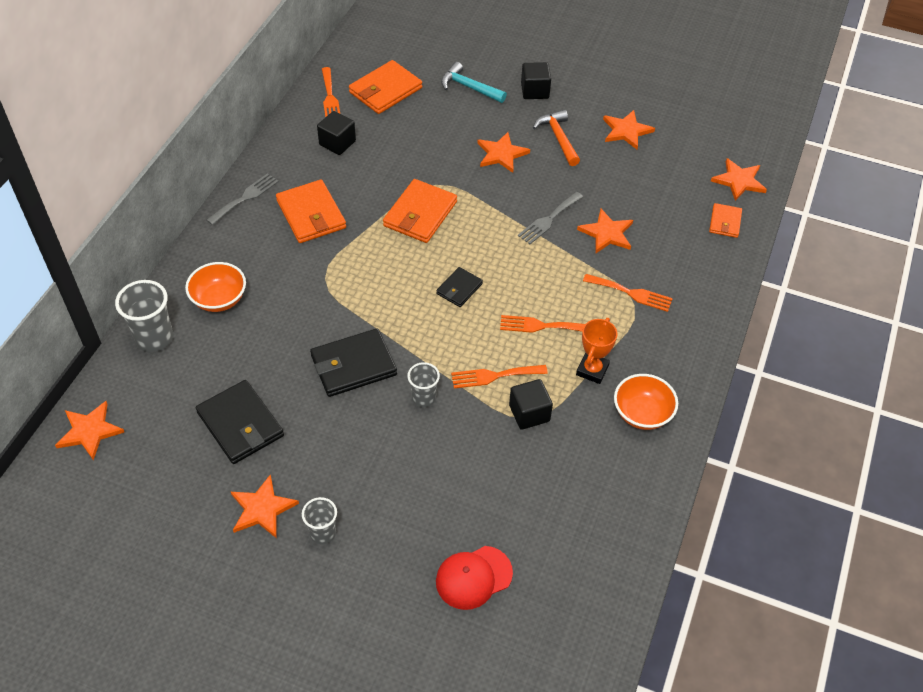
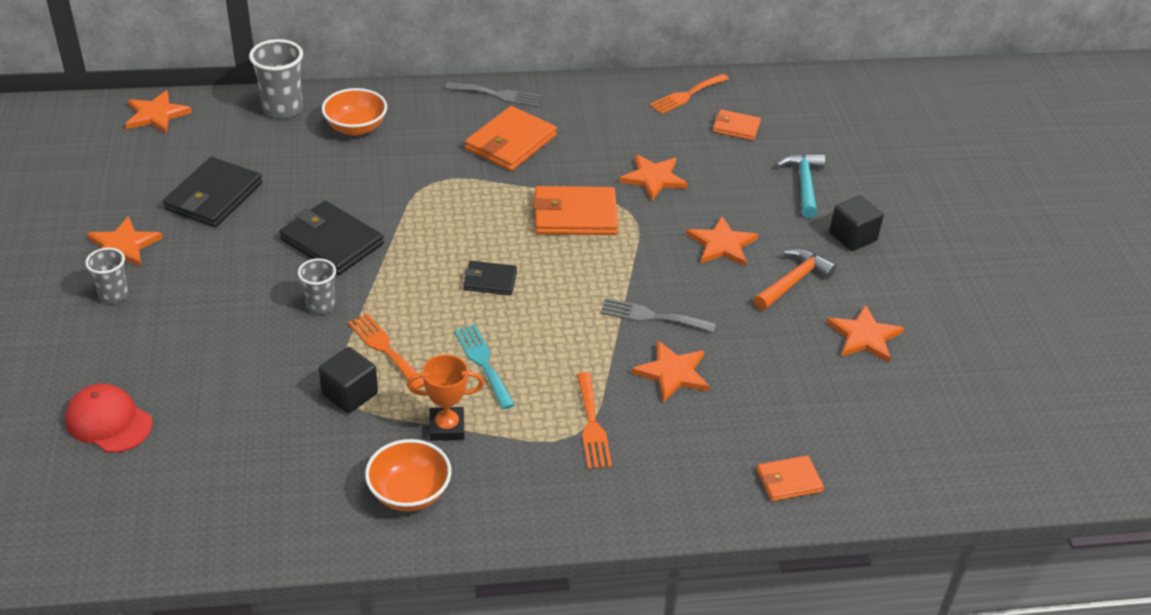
camera: 60 degrees right, 10 degrees down
black cube [317,111,356,155] -> none
orange wallet [349,60,422,114] -> orange wallet [713,109,761,141], size x0.57
orange fork [500,315,585,333] -> turquoise fork [454,324,515,409]
orange star [711,158,767,201] -> orange star moved to [619,154,688,201]

